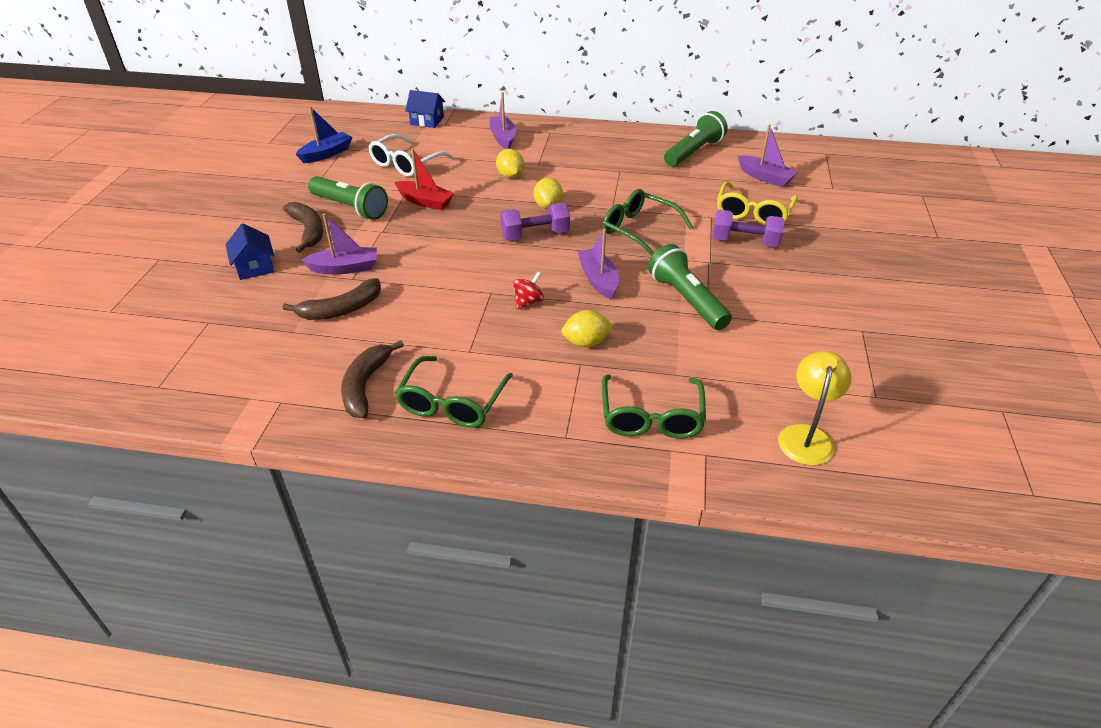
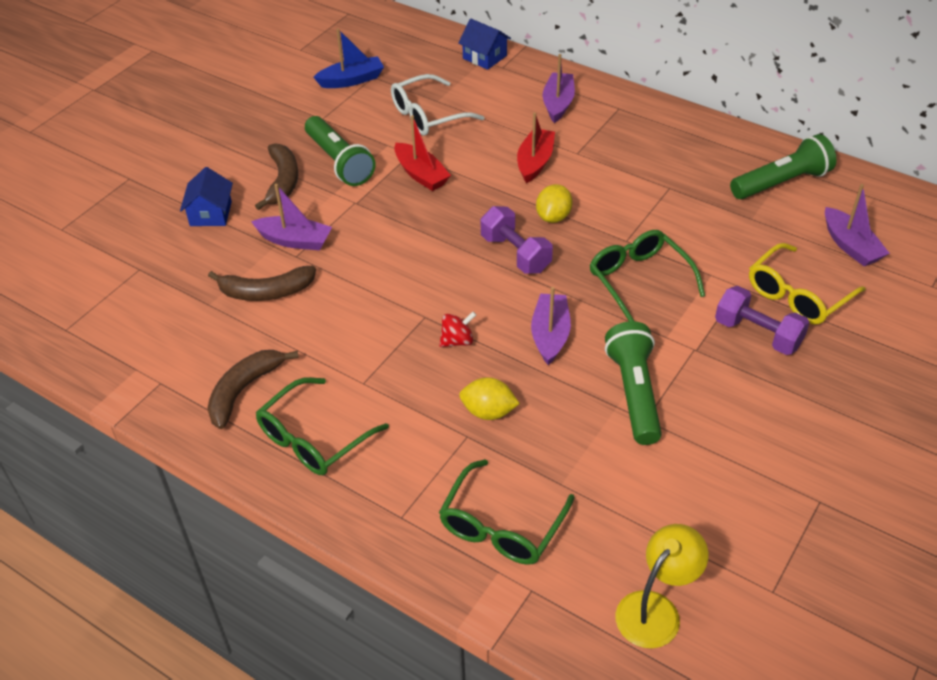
camera: 25 degrees right, 5 degrees up
yellow lemon [496,149,524,178] -> red boat [517,112,555,183]
purple dumbbell [500,203,570,240] -> purple dumbbell turned 45 degrees clockwise [481,206,553,274]

